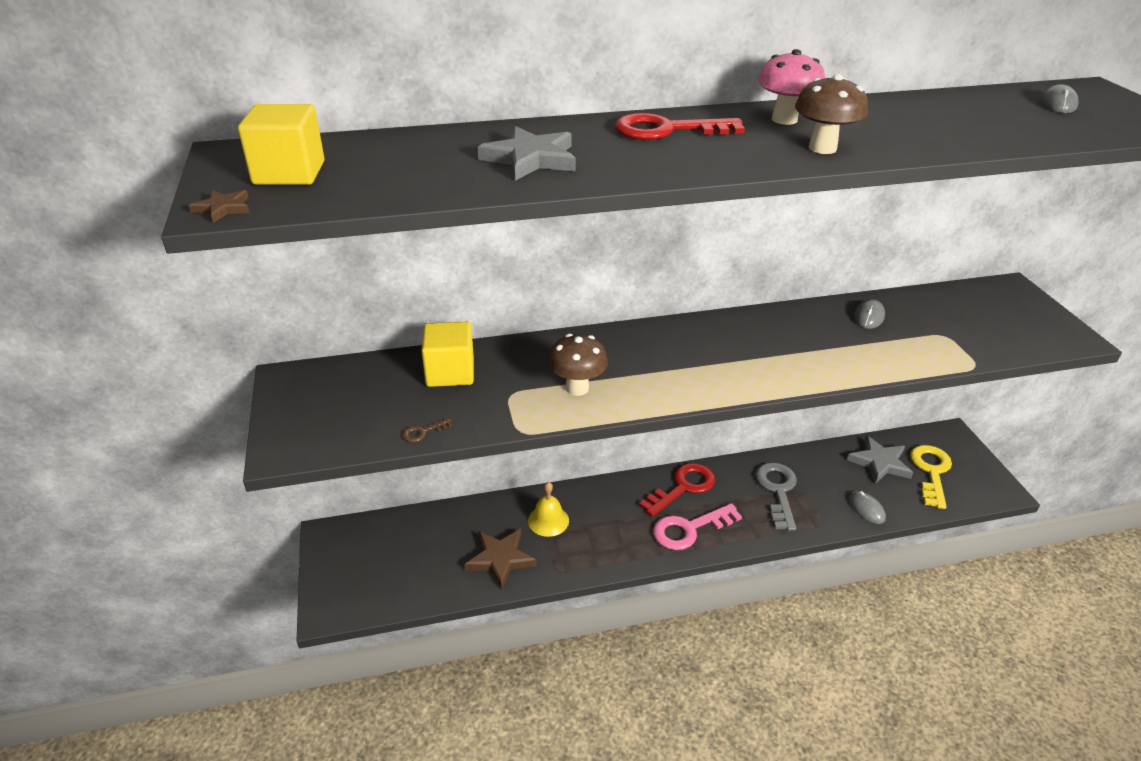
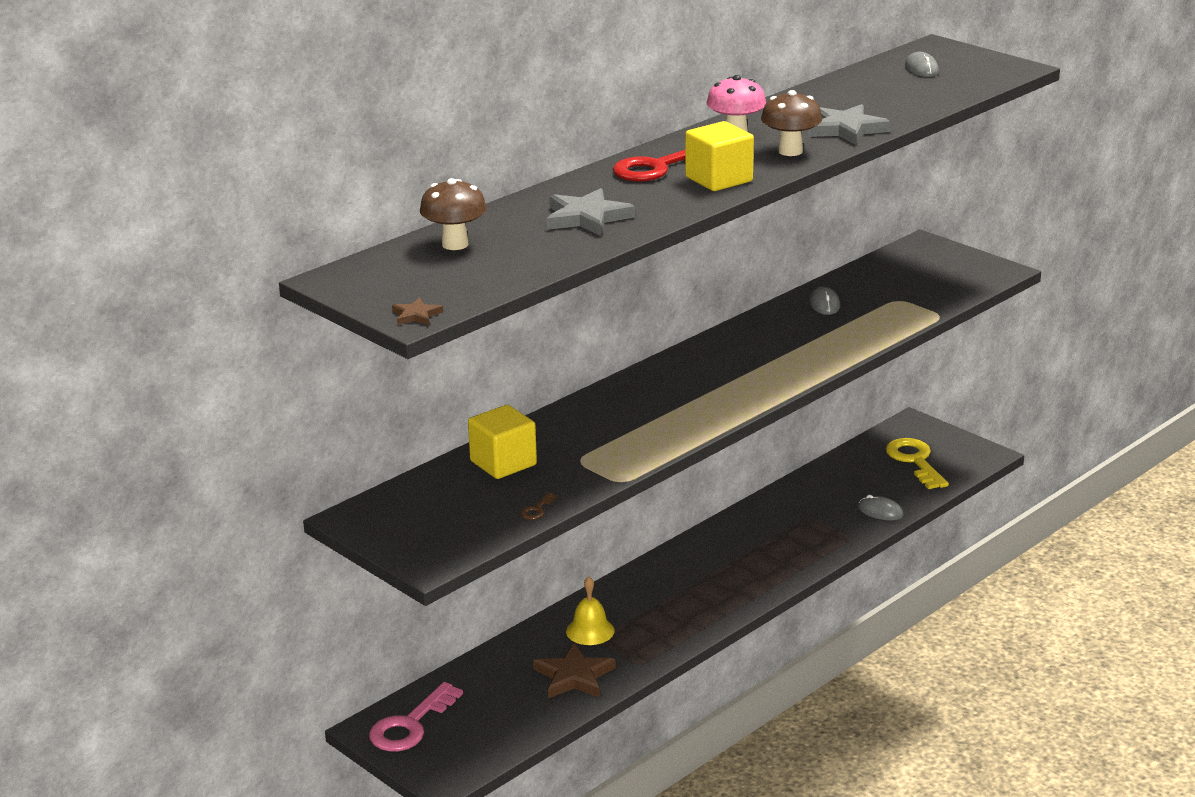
camera: 30 degrees left, 10 degrees down
yellow cube [238,104,324,185] -> yellow cube moved to [685,121,754,191]
brown mushroom [548,334,608,396] -> brown mushroom moved to [420,178,487,250]
red key [639,463,715,517] -> none
pink key [653,503,742,550] -> pink key moved to [369,682,463,751]
grey key [755,462,797,531] -> none
grey star [847,435,913,484] -> grey star moved to [808,104,890,145]

